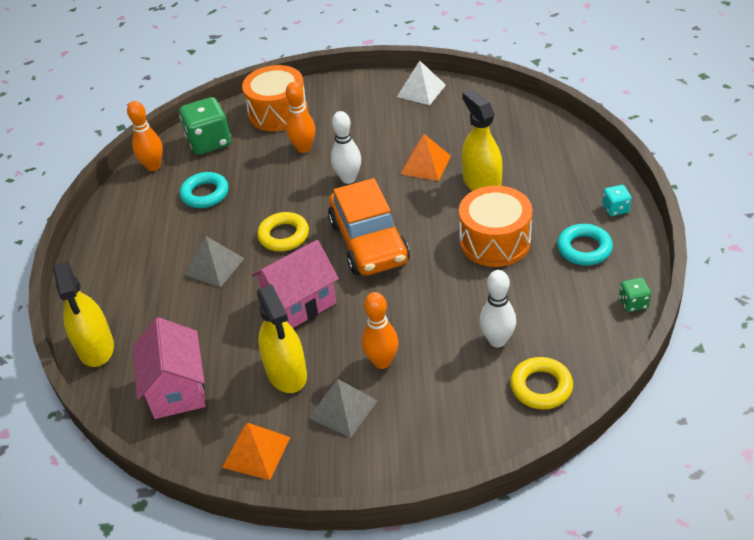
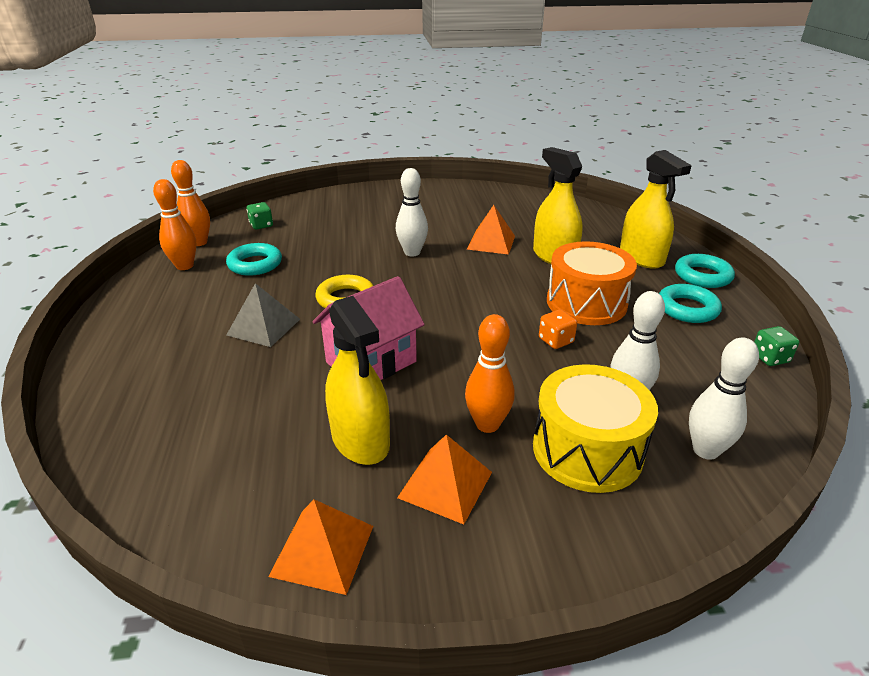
camera: 10 degrees left, 10 degrees down
yellow spray bottle [53,262,114,367] -> yellow spray bottle moved to [620,150,692,269]
pink house [133,317,206,419] -> none
green dice [179,97,231,155] -> green dice [247,202,273,230], size x0.49
orange drum [242,65,308,131] -> none
orange bowling pin [286,82,316,153] -> orange bowling pin moved to [153,179,197,270]
grey pyramid [309,379,378,438] -> orange pyramid [397,434,492,524]
orange car [328,178,410,276] -> none
white pyramid [397,61,446,105] -> none
yellow ring [510,357,573,409] -> white bowling pin [689,337,759,460]
turquoise dice [602,185,632,216] -> turquoise ring [675,254,735,288]
none -> yellow drum [533,364,658,493]
none -> orange dice [539,309,577,349]

